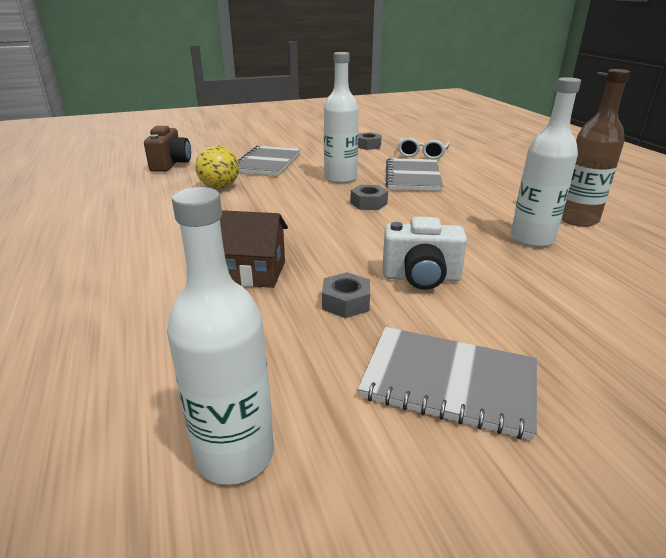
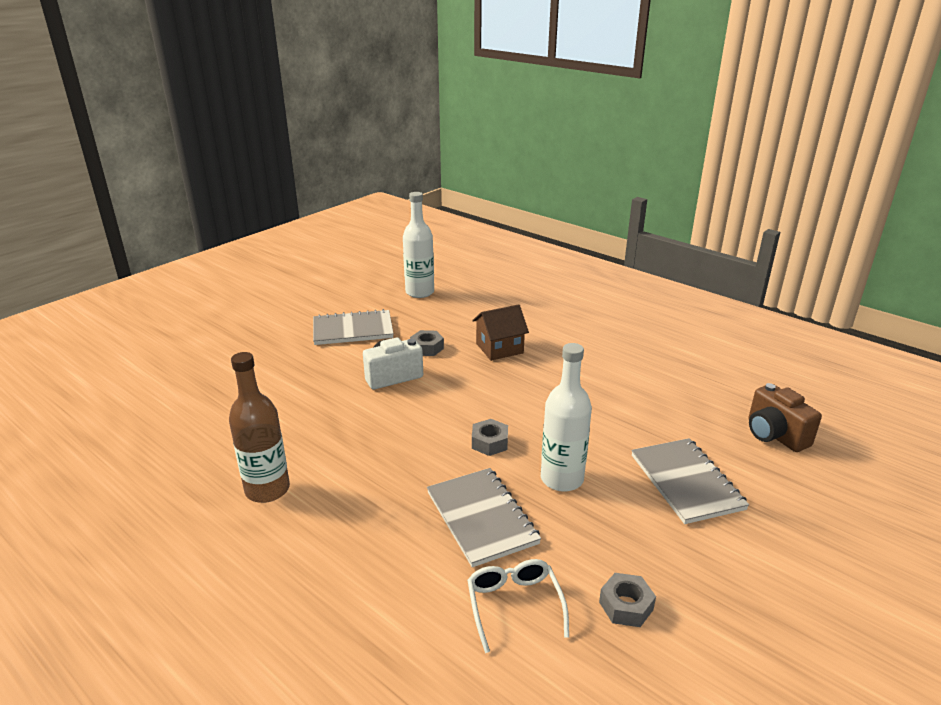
camera: 150 degrees right, 0 degrees up
yellow ball [195,145,239,189] -> none
white bottle [511,77,581,247] -> none

